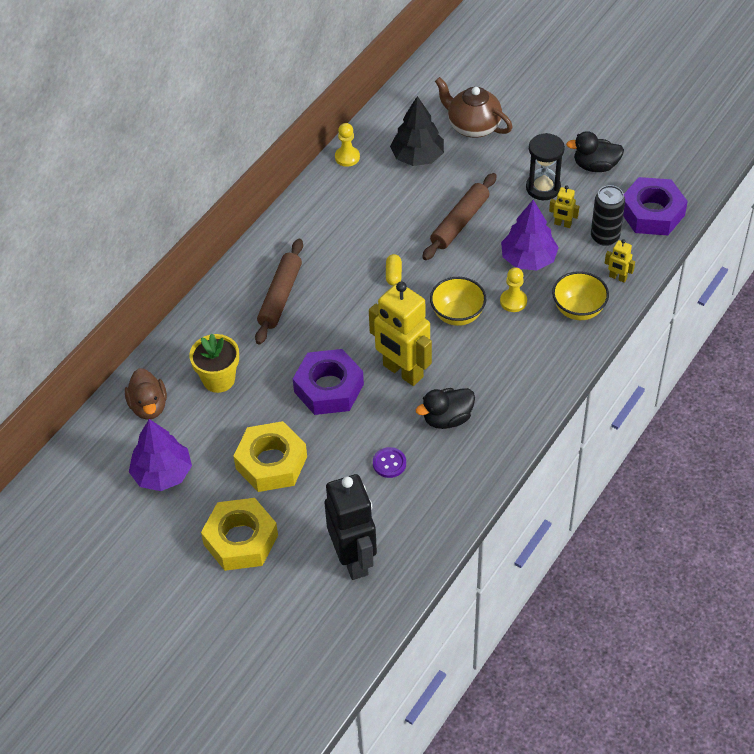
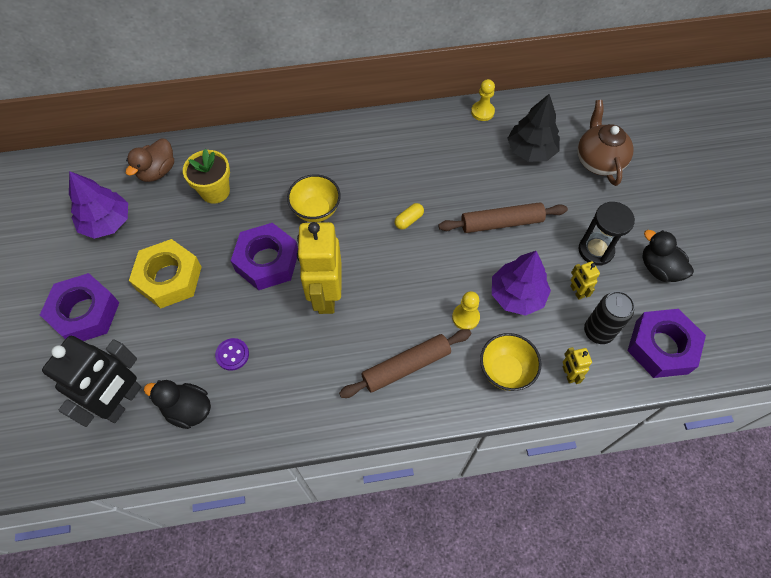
camera: 45 degrees right, 10 degrees up
yellow nut [201,498,278,571] -> purple nut [40,273,119,341]
brown rolling pin [255,239,303,344] -> brown rolling pin moved to [339,329,471,398]
black duck [416,388,475,429] -> black duck moved to [144,380,211,429]
yellow bowl [430,277,486,326] -> yellow bowl moved to [287,174,341,222]

